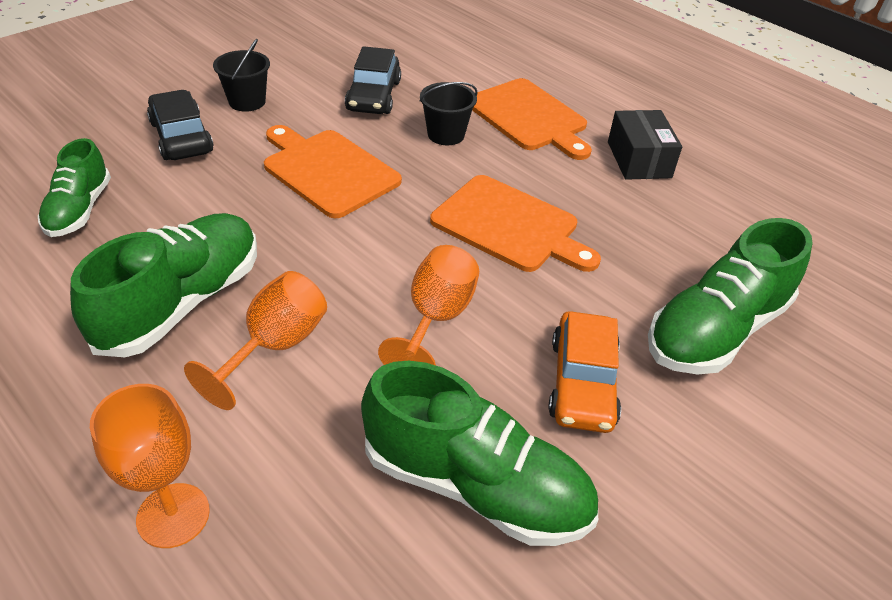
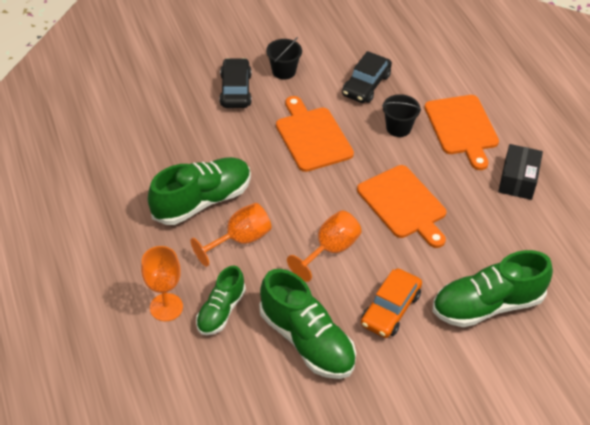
camera: 25 degrees right, 5 degrees up
green shoe [38,138,111,237] -> green shoe moved to [196,266,246,335]

